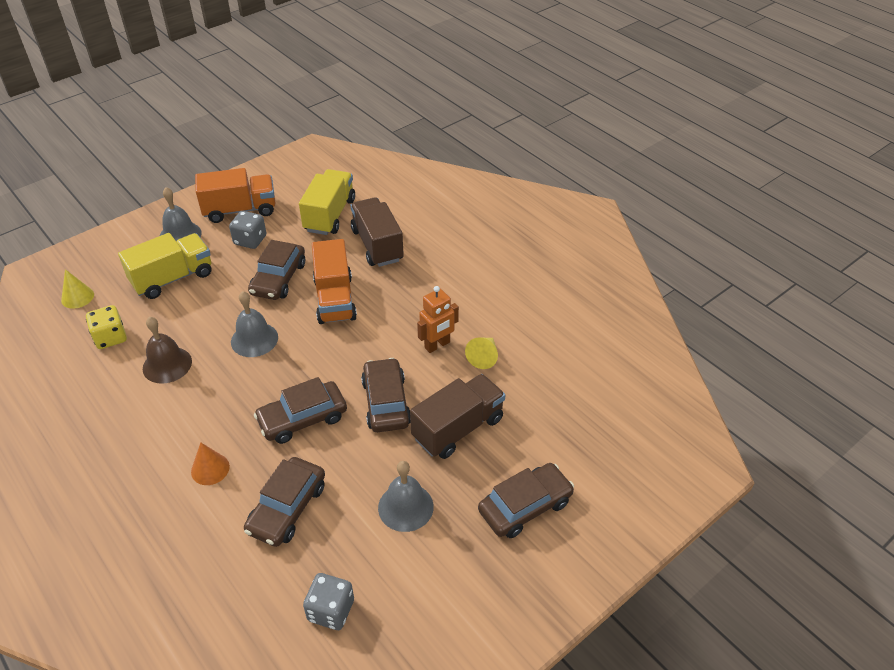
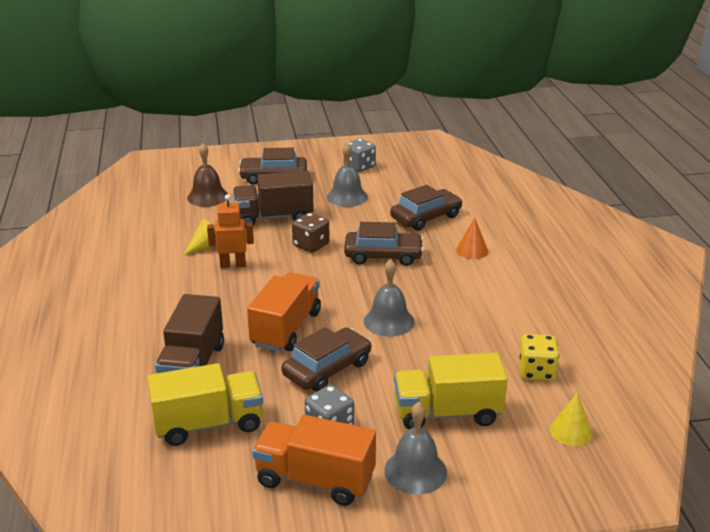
camera: 150 degrees left, 15 degrees down
brown bell [143,317,192,384] -> brown bell moved to [187,143,228,207]
yellow truck [299,169,355,235] -> yellow truck turned 150 degrees counterclockwise [147,363,263,446]
grey dice [303,573,354,630] -> grey dice moved to [344,139,376,172]
brown car [361,358,411,432] -> brown dice [292,213,330,253]

